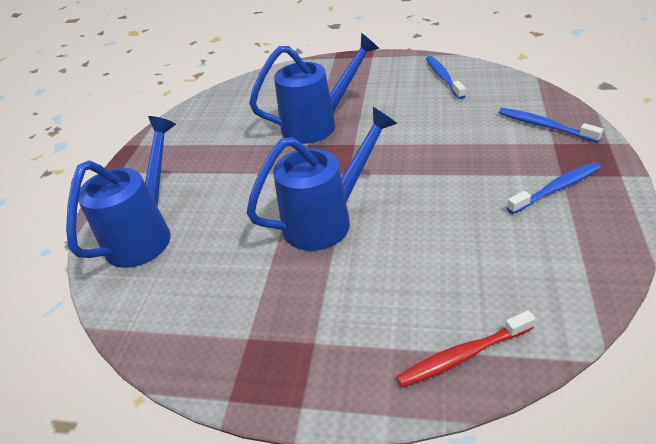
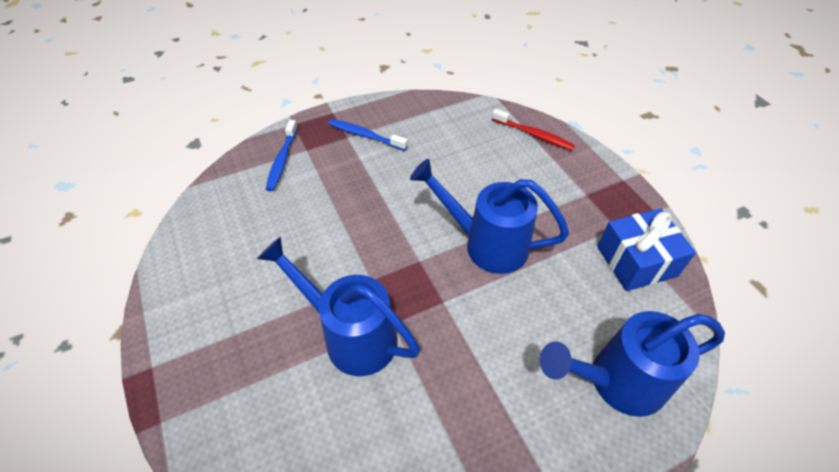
camera: 130 degrees left, 10 degrees up
blue toothbrush [426,56,466,99] -> none
none -> blue gift [597,208,696,291]

